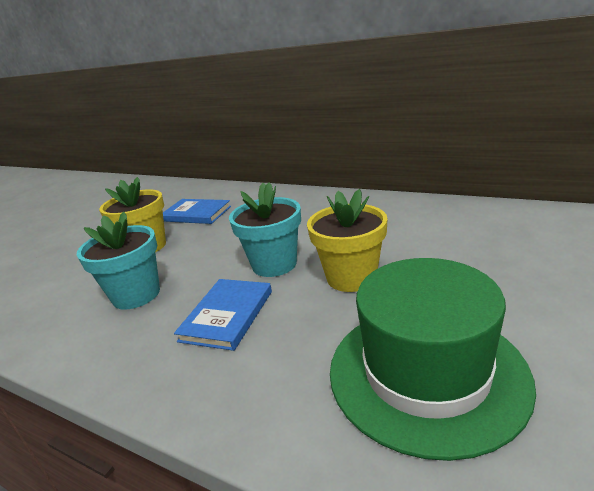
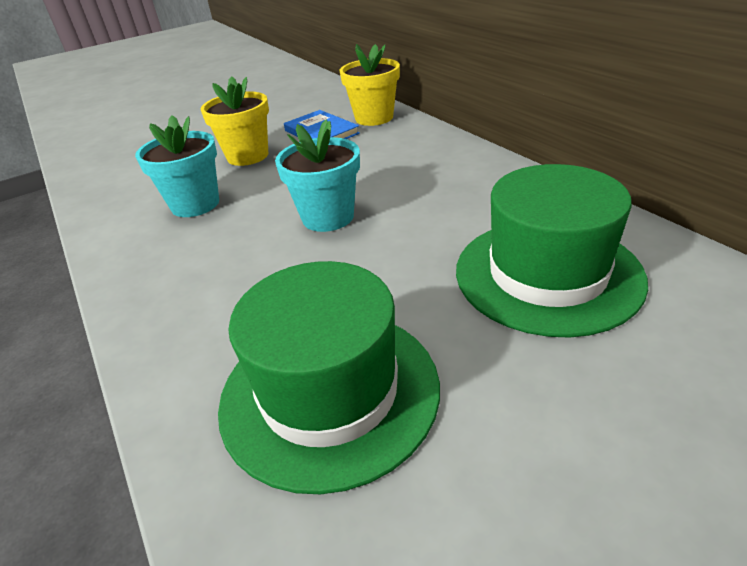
camera: 30 degrees right, 10 degrees up
blue book [174,279,272,351] -> none
yellow flower pot [307,189,388,292] -> yellow flower pot moved to [340,44,400,126]
none -> green hat [456,164,648,338]

